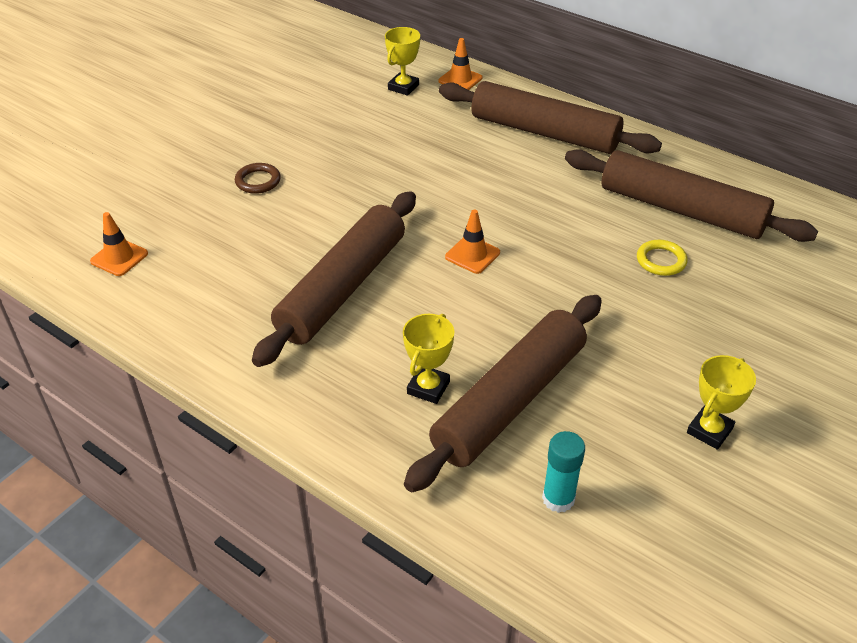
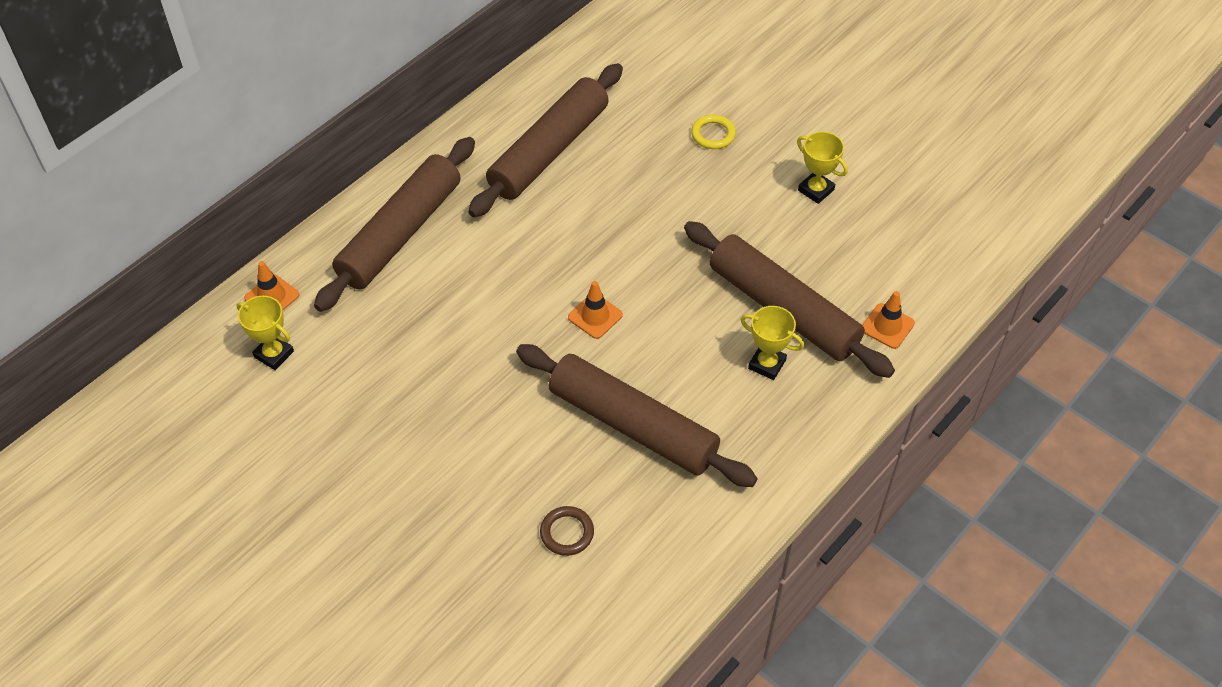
camera: 85 degrees left, 10 degrees up
orange traffic cone [90,212,148,276] -> orange traffic cone moved to [862,291,915,349]
brown ring [235,163,281,194] -> brown ring moved to [540,506,594,556]
turquoise glue stick [542,431,585,513] -> none
yellow ring [637,240,688,276] -> yellow ring moved to [691,115,736,149]

